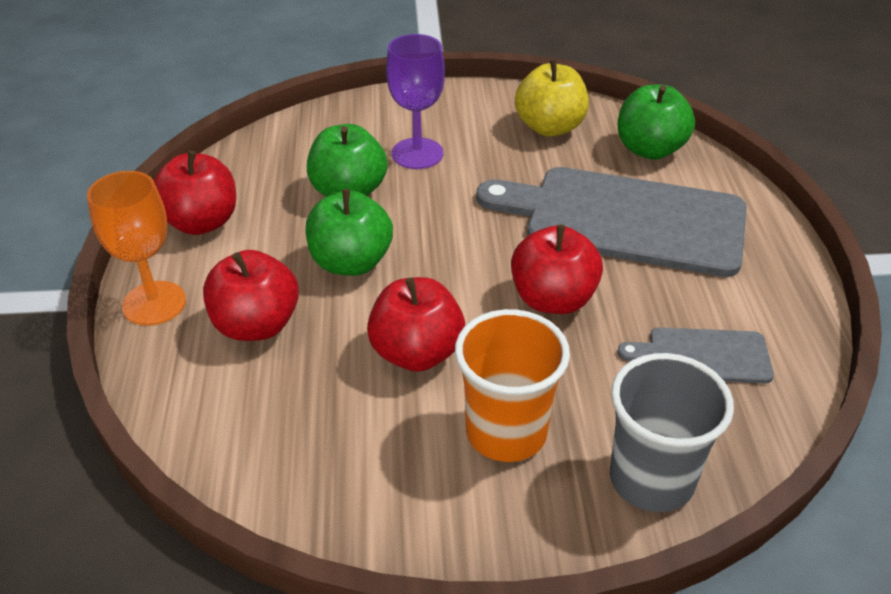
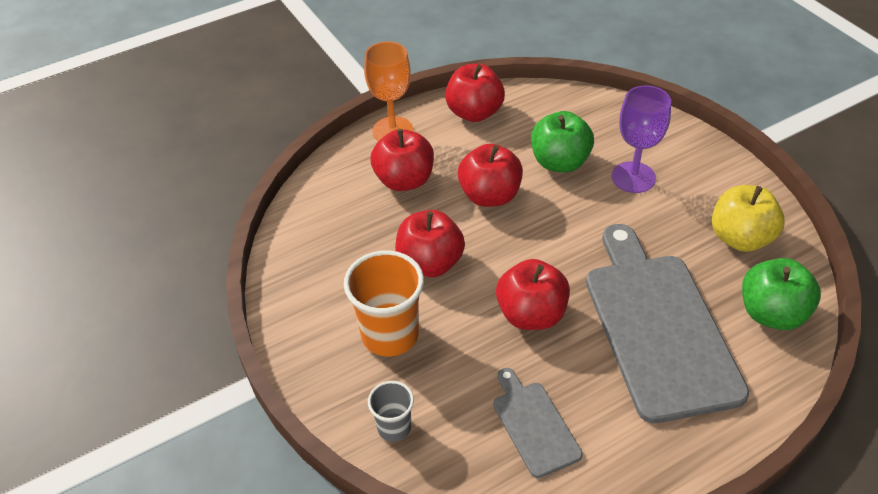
camera: 65 degrees right, 5 degrees up
green apple [305,189,393,276] -> red apple [458,144,523,207]
grey cup [610,353,734,512] -> grey cup [368,381,414,442], size x0.55

